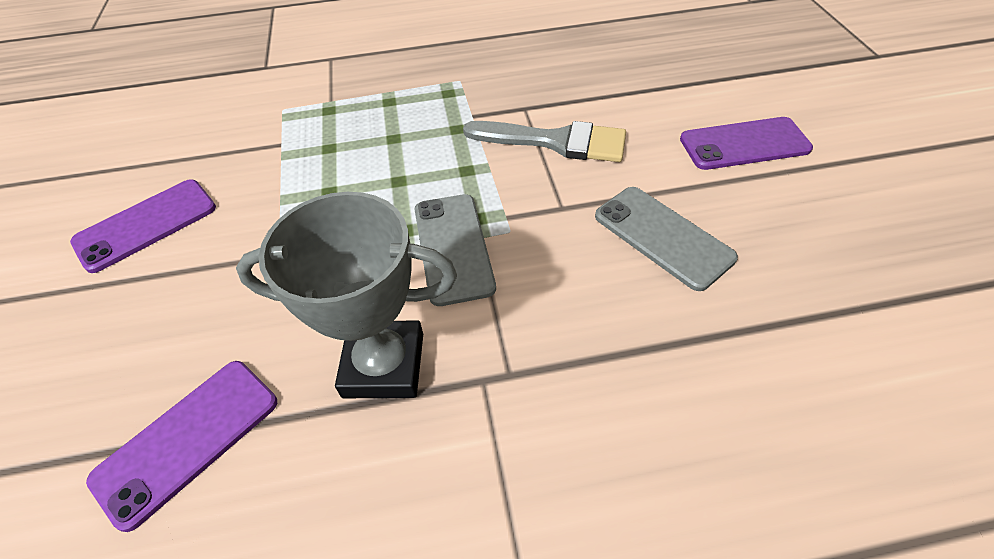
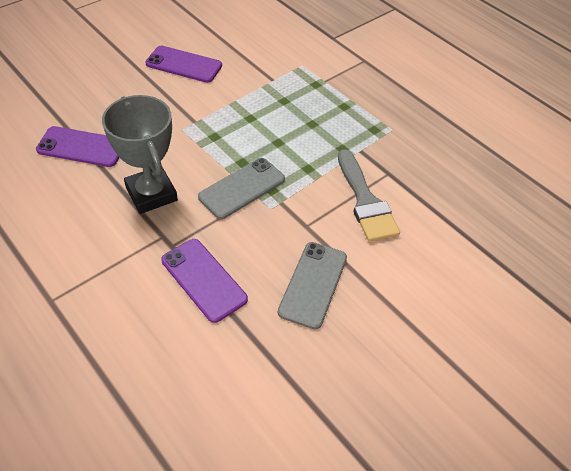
camera: 55 degrees right, 0 degrees up
purple phone [680,117,813,170] -> purple phone moved to [161,239,248,323]

